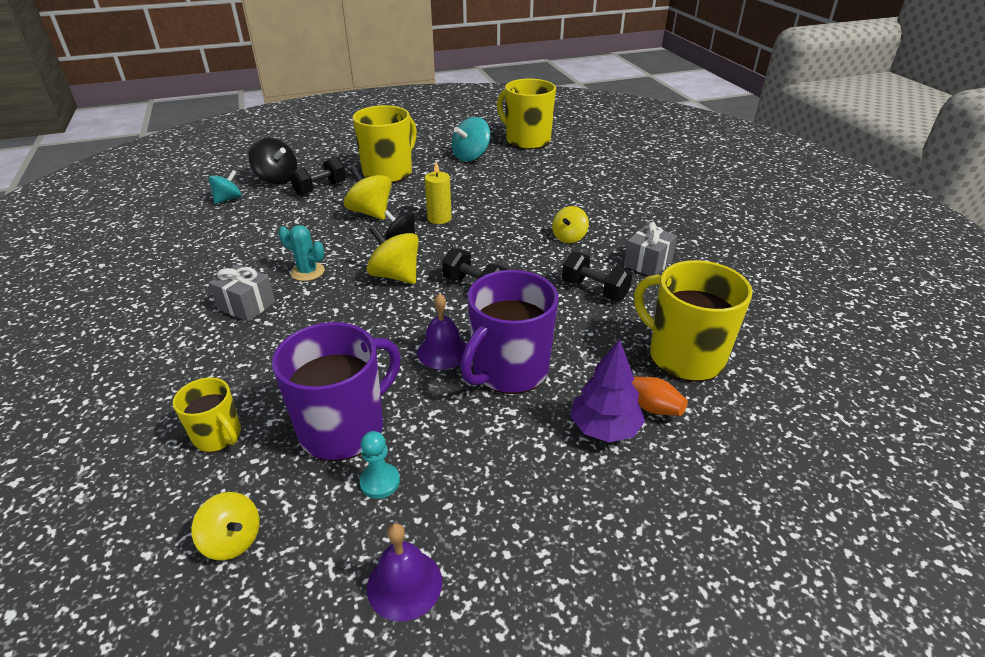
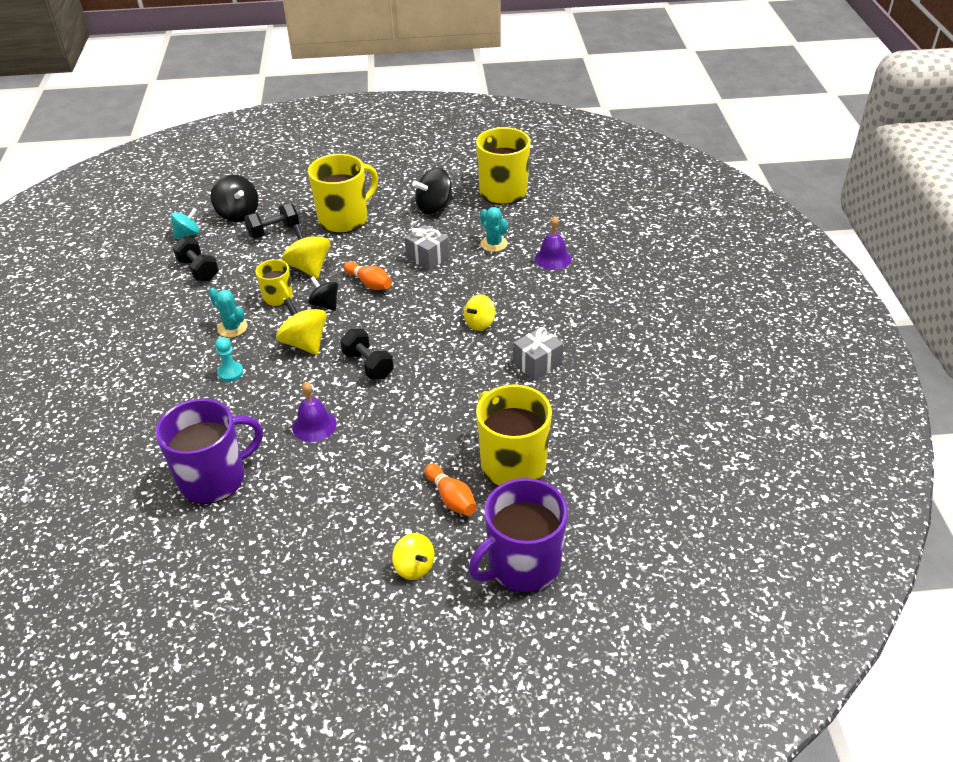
camera: 15 degrees right, 5 degrees up
yellow mug [173,377,241,452] -> yellow mug moved to [256,259,293,307]
yellow spinning top [191,492,260,560] -> yellow spinning top moved to [392,533,435,580]
grey gift [209,264,275,322] -> grey gift moved to [404,225,449,270]
turquoise pawn [359,431,400,499] -> turquoise pawn moved to [215,337,244,382]
purple bell [367,523,442,622] -> purple bell moved to [535,216,572,270]
yellow candle [425,161,452,224] -> orange bowling pin [344,261,392,290]
turquoise spinning top [452,117,490,161] -> black spinning top [412,168,453,214]
purple mug [460,270,558,394] -> purple mug moved to [469,478,568,593]
black dumbbell [562,251,632,301] -> black dumbbell moved to [172,237,219,281]
purple tree [570,339,645,443] -> none
none -> turquoise cactus [480,207,508,252]

